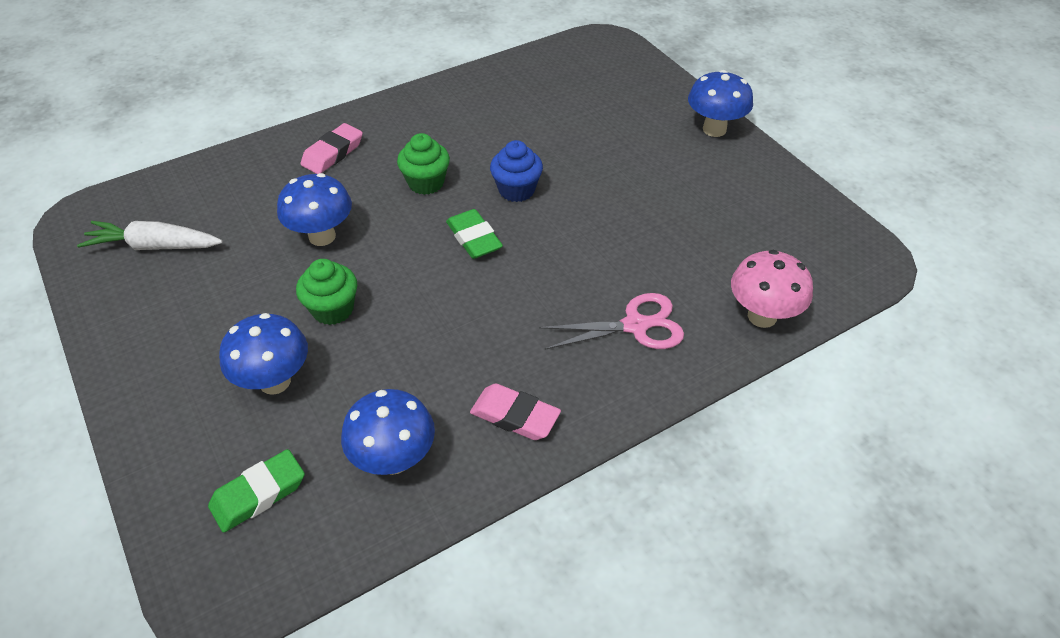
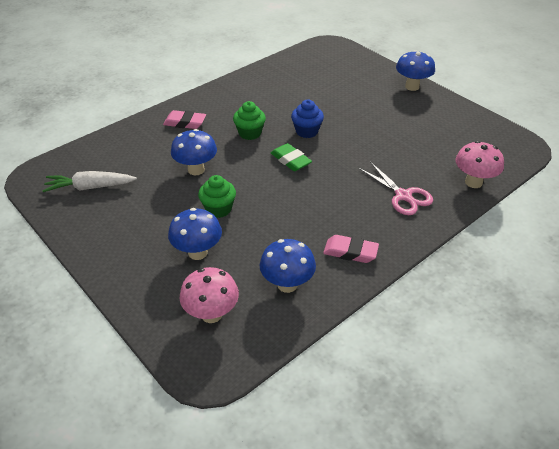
camera: 10 degrees left, 5 degrees down
green eraser [208,449,305,533] -> pink mushroom [180,267,239,323]
pink eraser [301,123,363,174] -> pink eraser turned 75 degrees clockwise [163,110,206,129]
pink scissors [539,293,684,350] -> pink scissors turned 75 degrees clockwise [359,162,433,215]

